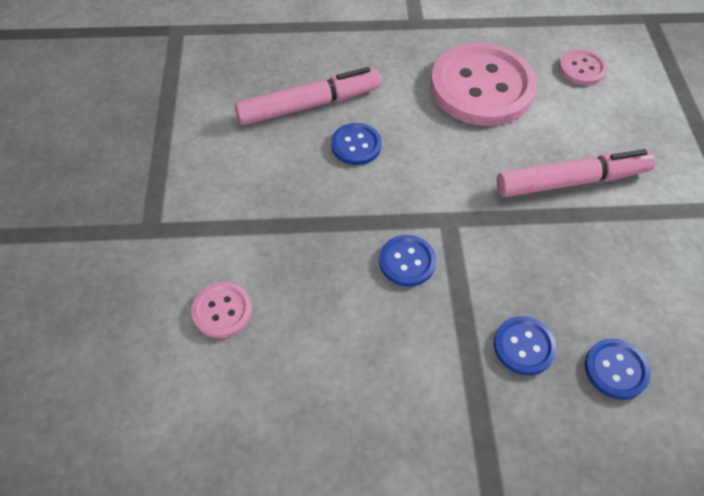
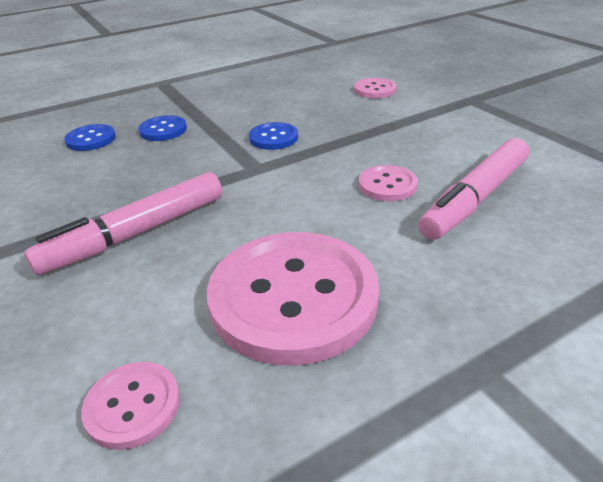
camera: 155 degrees right, 20 degrees down
blue button [331,123,382,165] -> pink button [359,165,418,201]

